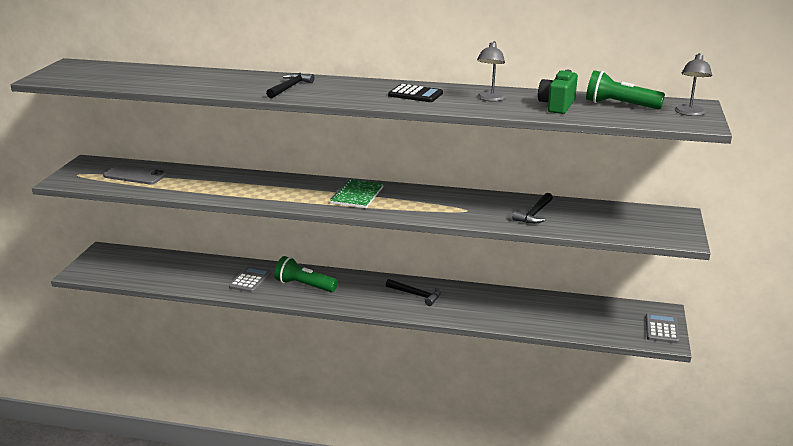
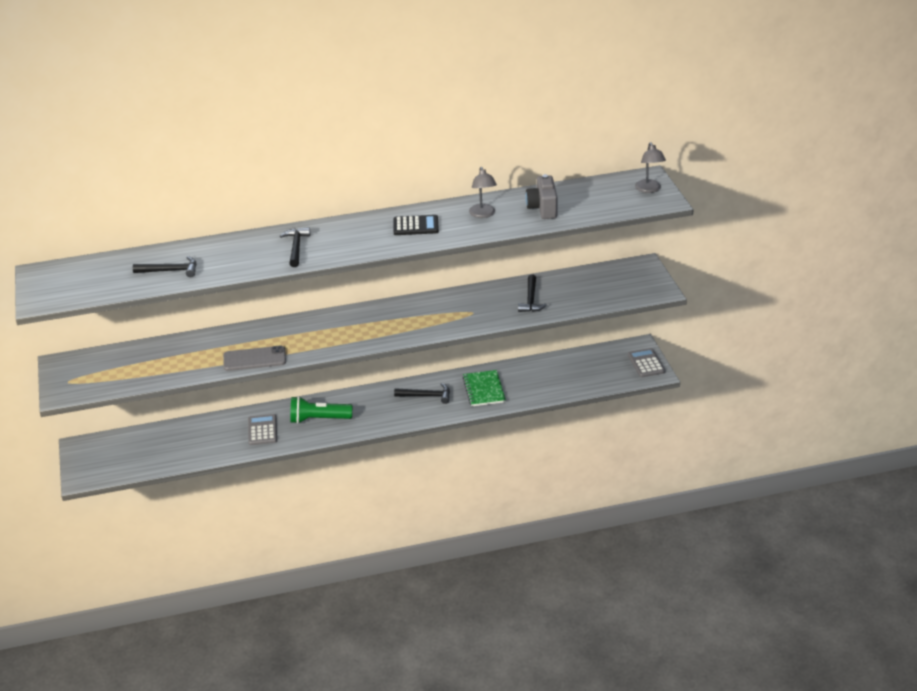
camera: 25 degrees left, 10 degrees up
grey phone [103,165,167,185] -> grey phone moved to [223,346,286,371]
green notebook [330,179,383,208] -> green notebook moved to [462,370,506,406]
green camera [538,70,578,114] -> grey camera [525,174,558,219]
green flashlight [586,70,665,110] -> none
none -> black hammer [133,256,197,277]

